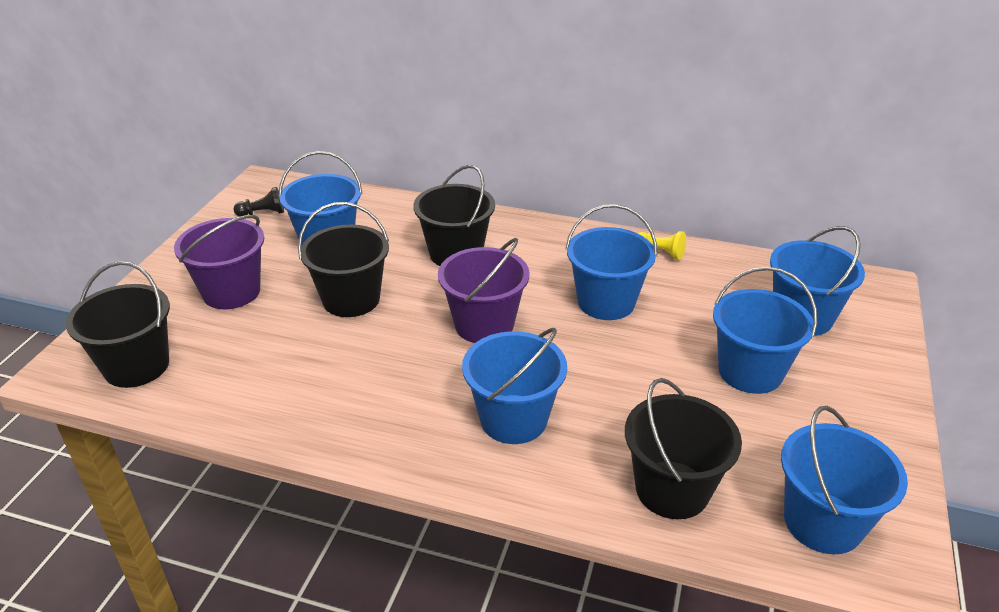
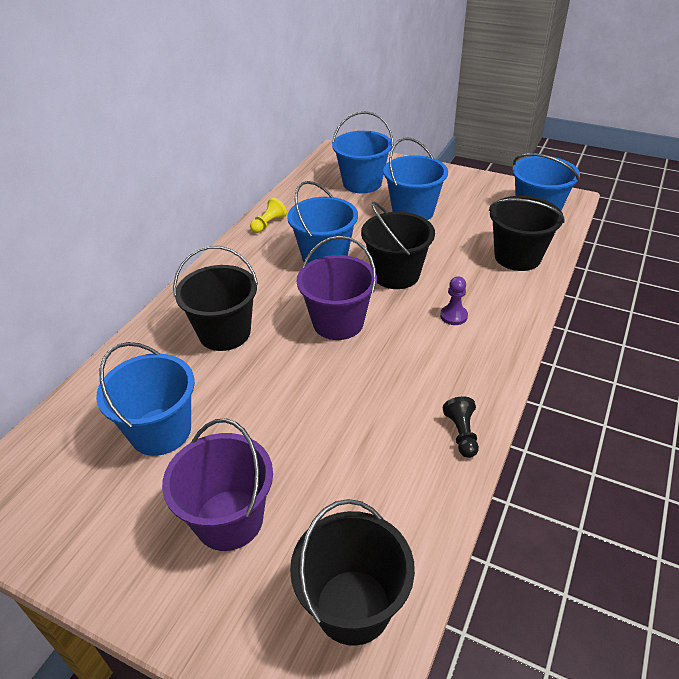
camera: 80 degrees left, 5 degrees up
black pawn [233,187,284,217] -> black pawn moved to [443,396,479,458]
black bucket [298,202,389,317] -> black bucket moved to [361,202,435,289]
blue bucket [462,328,567,444] -> purple pawn [440,276,468,325]

